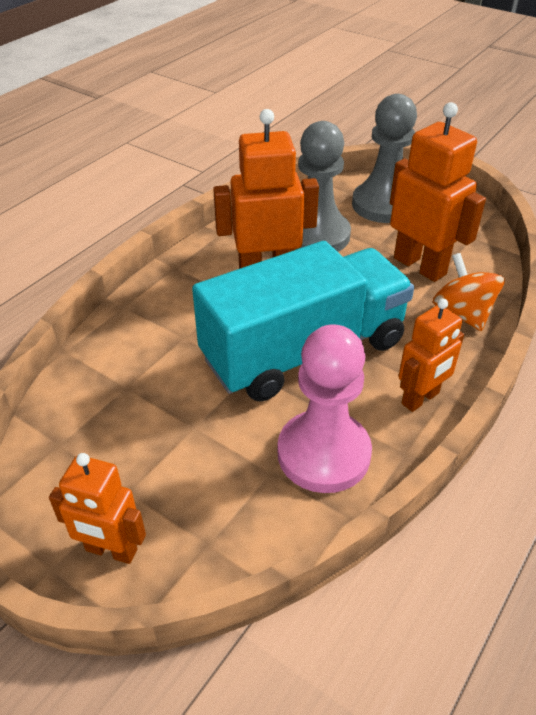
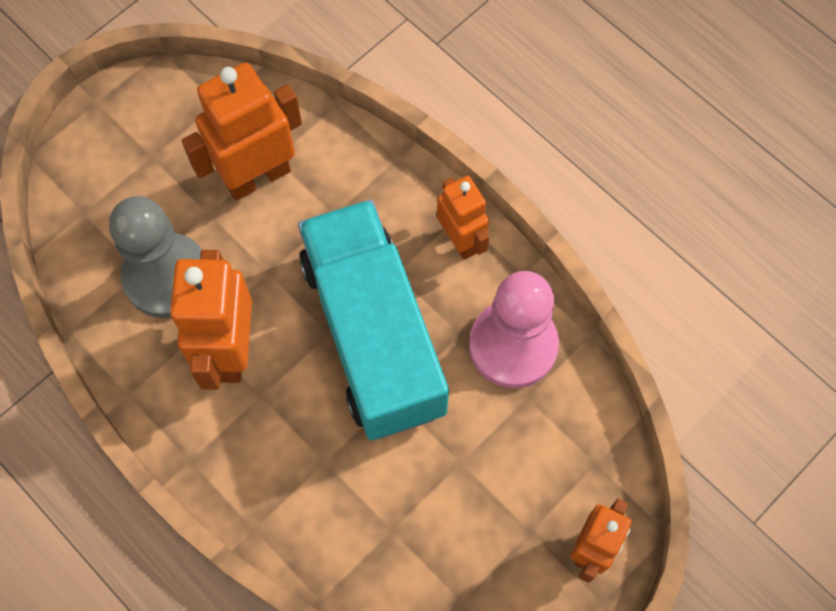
camera: 80 degrees left, 25 degrees up
grey pawn [352,94,417,223] -> none
orange spinning top [433,253,505,331] -> none

